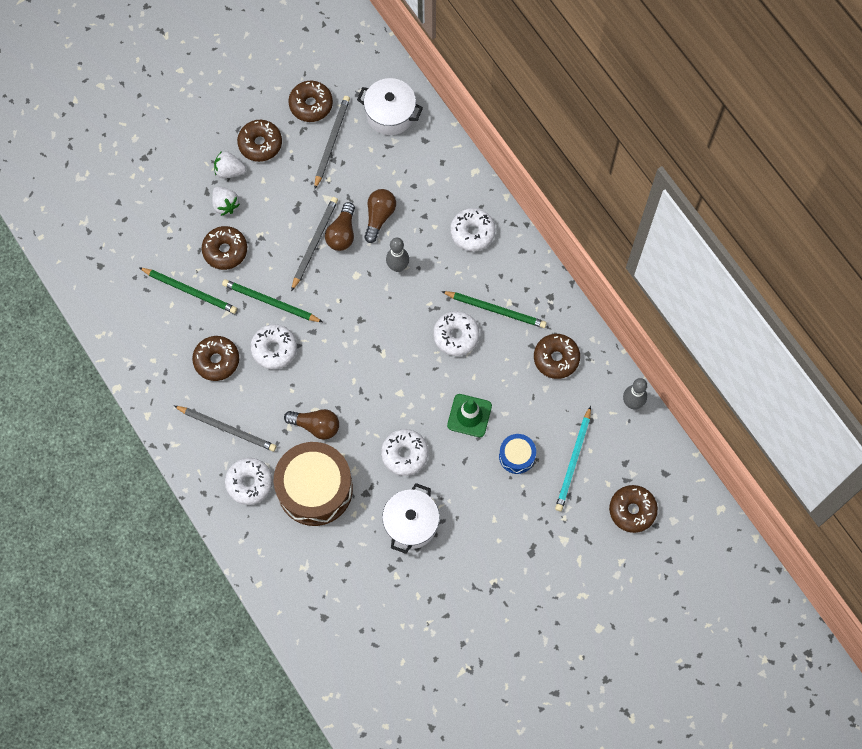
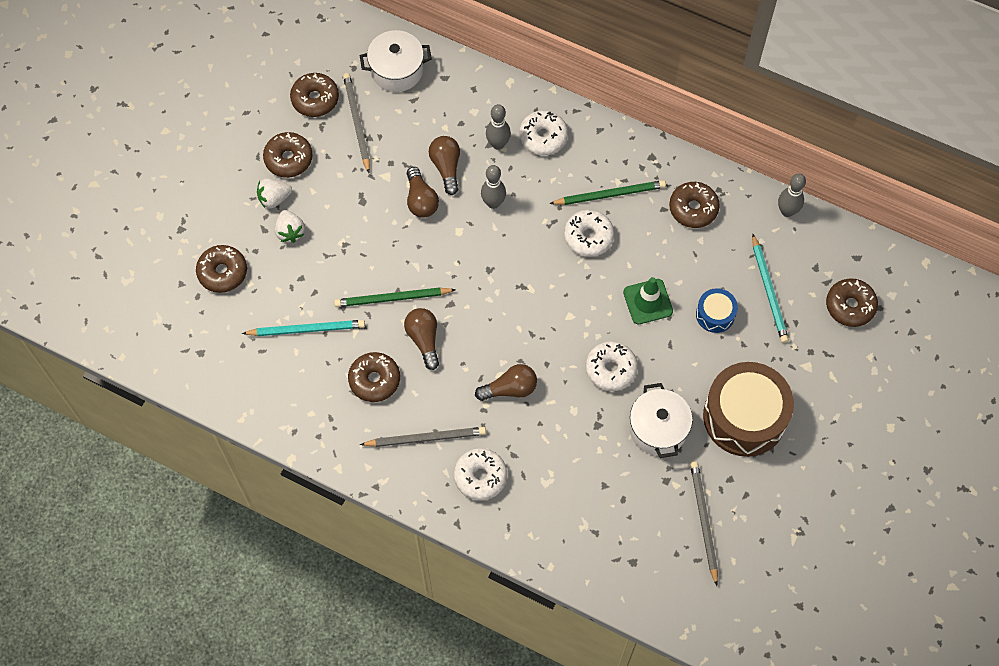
camera: 30 degrees left, 5 degrees down
green pencil [139,267,237,314] -> turquoise pencil [242,320,365,336]
brown donut [202,226,247,270] -> brown donut moved to [196,245,247,293]
white strawberry [212,187,240,216] -> white strawberry turned 45 degrees clockwise [275,210,305,243]
white donut [250,324,297,369] -> brown light bulb [404,308,439,370]
brown drum [274,442,353,526] -> brown drum moved to [703,362,794,457]
grey pencil [291,197,338,291] -> grey pencil moved to [690,461,718,586]
none -> grey bowling pin [486,104,511,150]

